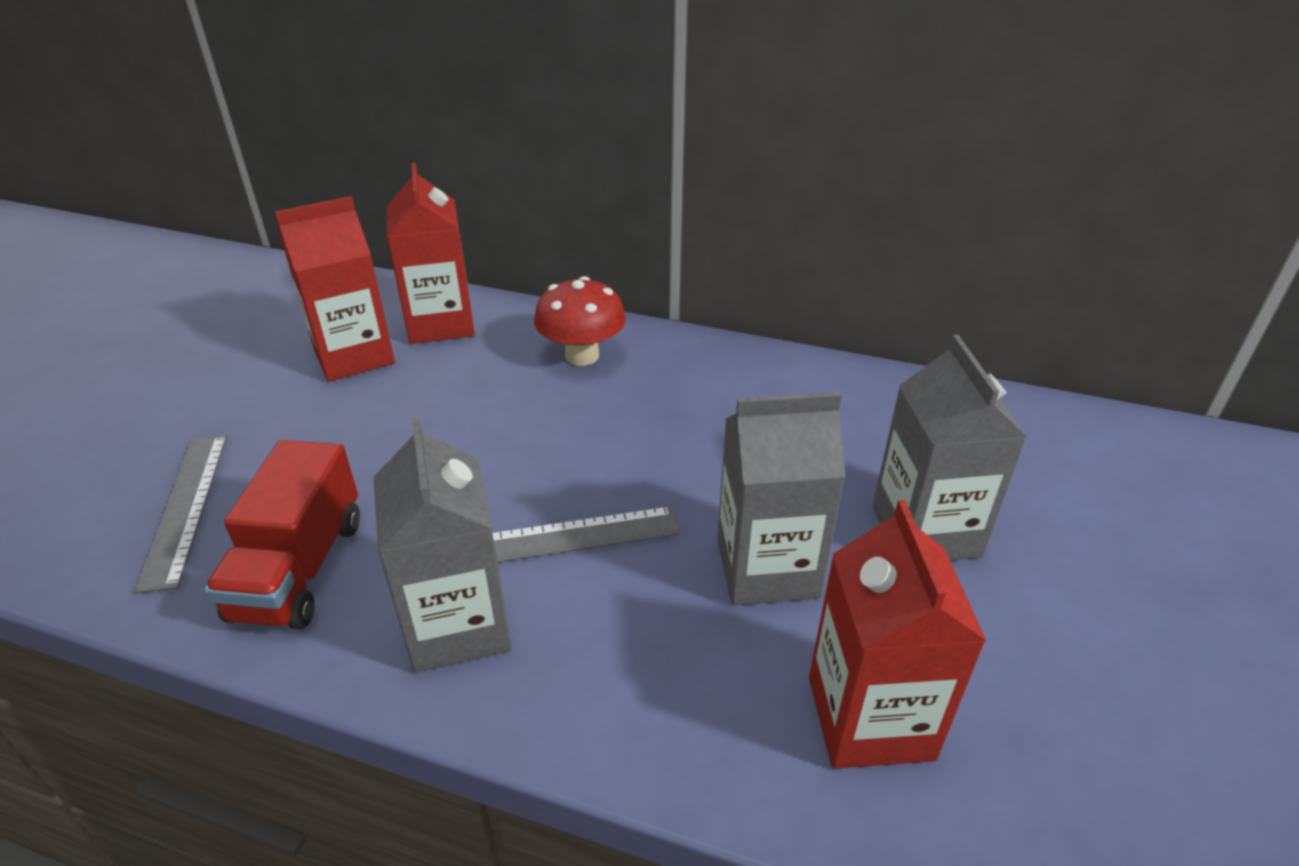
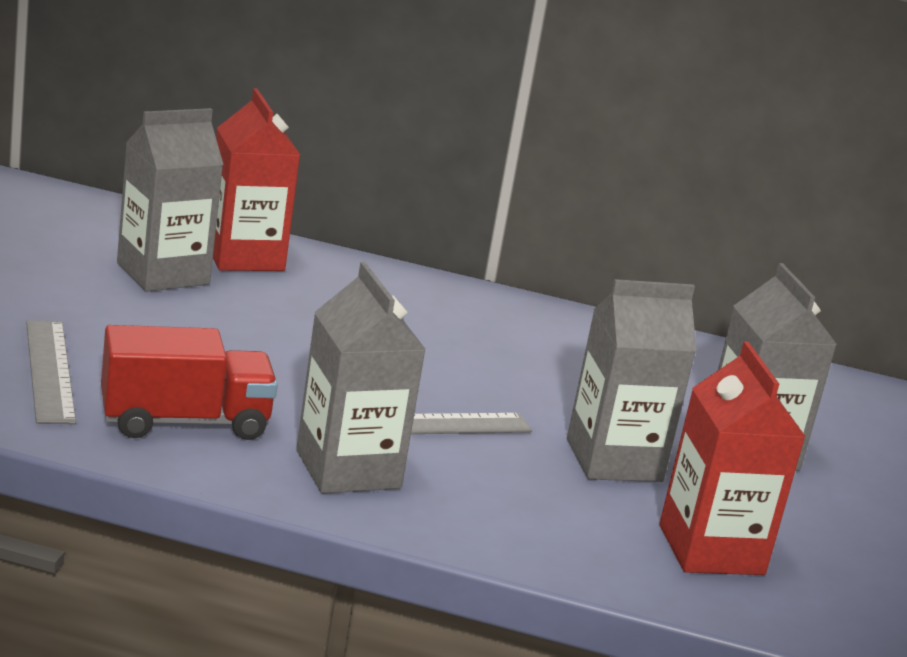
camera: 10 degrees left, 15 degrees down
red truck [204,440,360,629] -> red truck turned 105 degrees counterclockwise [101,325,278,440]
red carton [275,196,395,382] -> grey carton [117,108,224,292]
red mushroom [534,276,626,366] -> none

